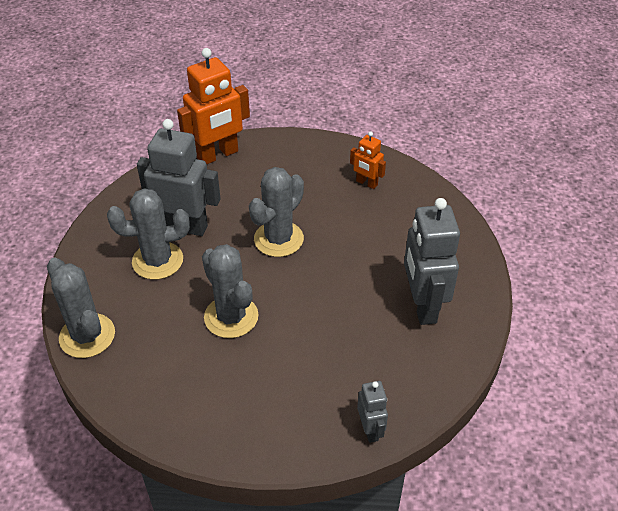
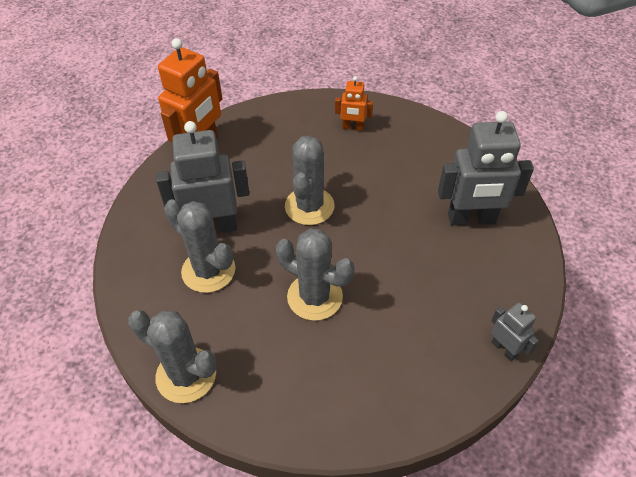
camera: 25 degrees left, 5 degrees up
grey cactus [107,188,190,280] -> grey cactus turned 75 degrees clockwise [164,199,235,293]
grey robot [404,198,460,325] -> grey robot turned 60 degrees counterclockwise [438,111,534,226]

